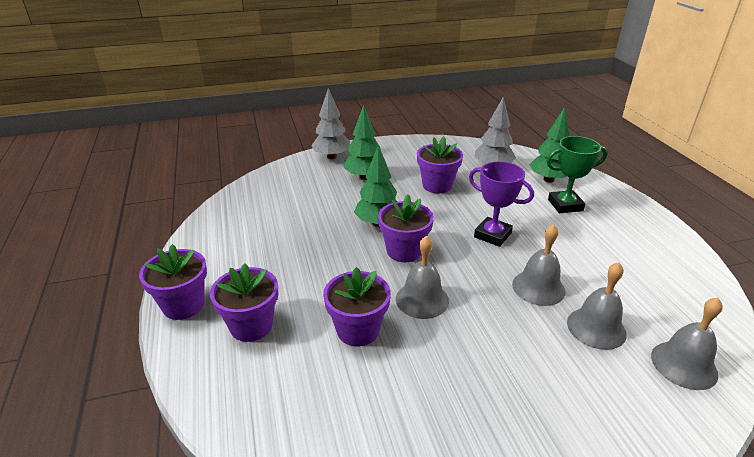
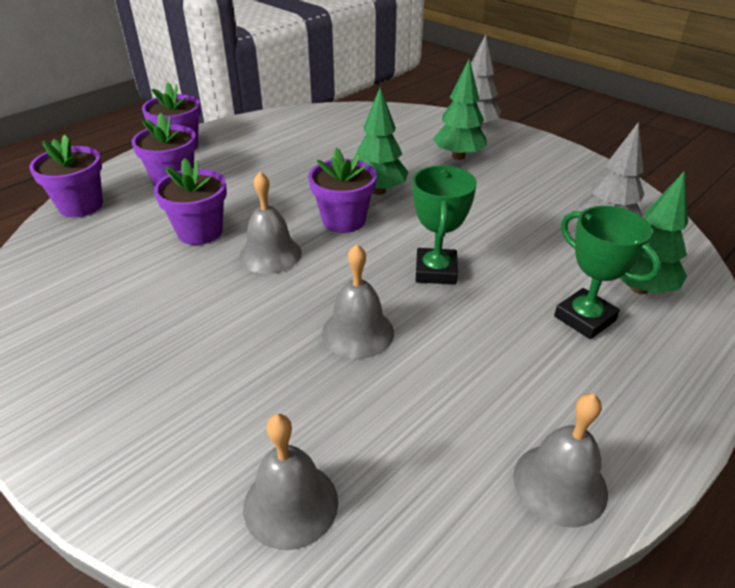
camera: 60 degrees right, 5 degrees up
purple flower pot [417,136,463,193] -> purple flower pot moved to [29,135,103,217]
purple trophy [469,161,534,247] -> green trophy [412,165,477,285]
grey bell [567,262,627,350] -> grey bell moved to [513,394,608,527]

